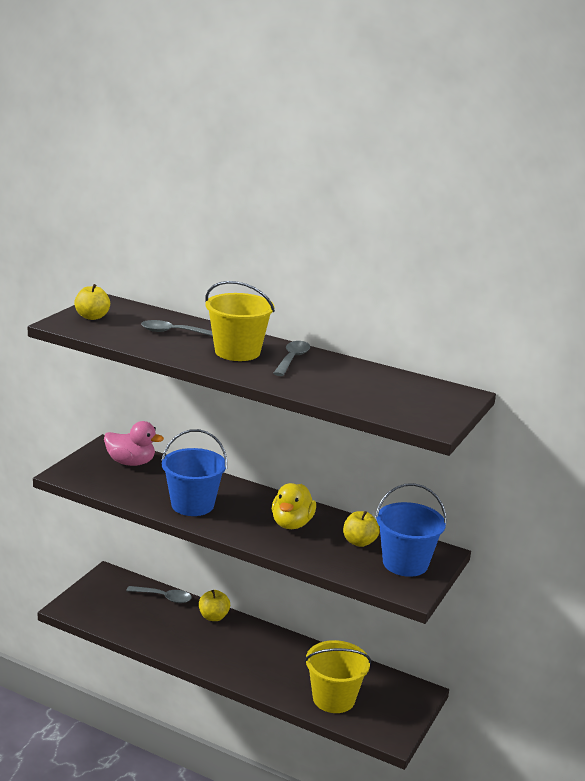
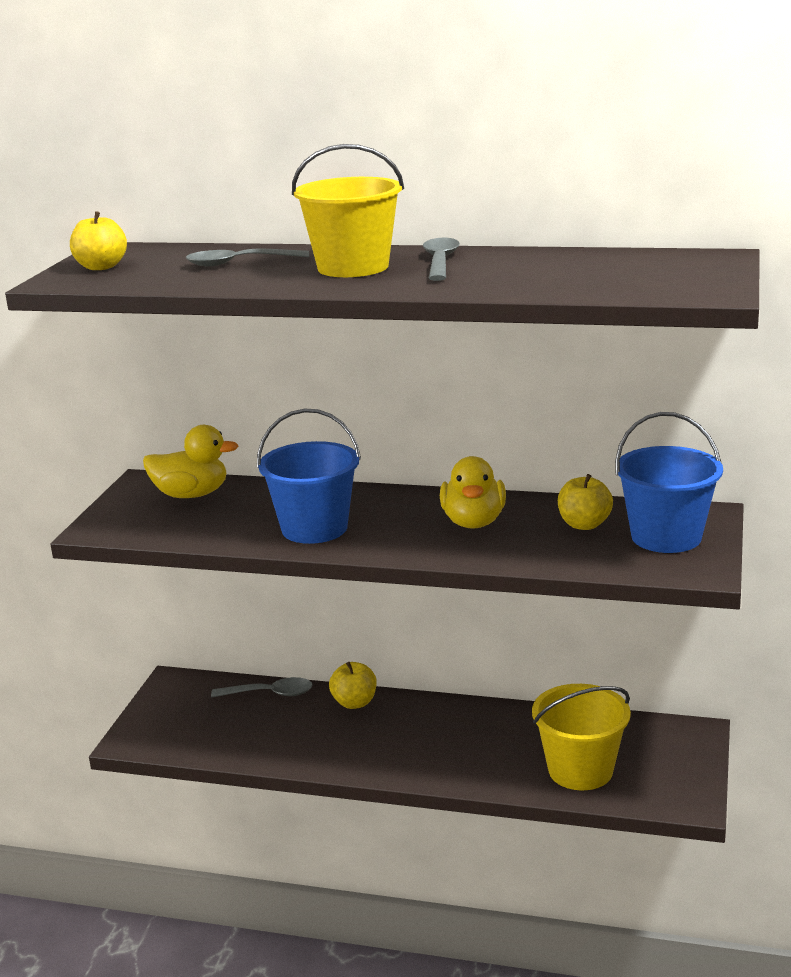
camera: 10 degrees left, 0 degrees up
pink duck [104,421,164,466] -> yellow duck [143,425,238,498]

